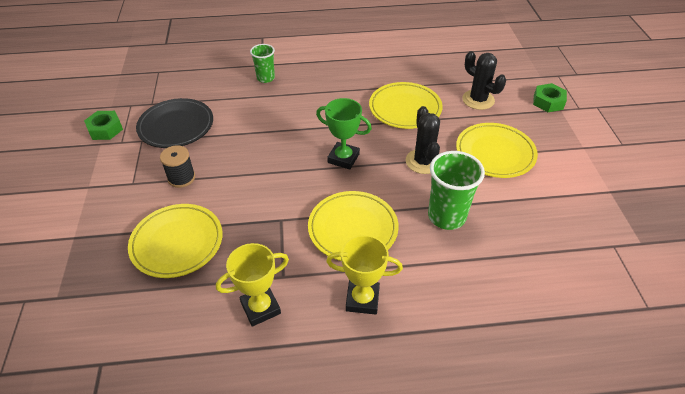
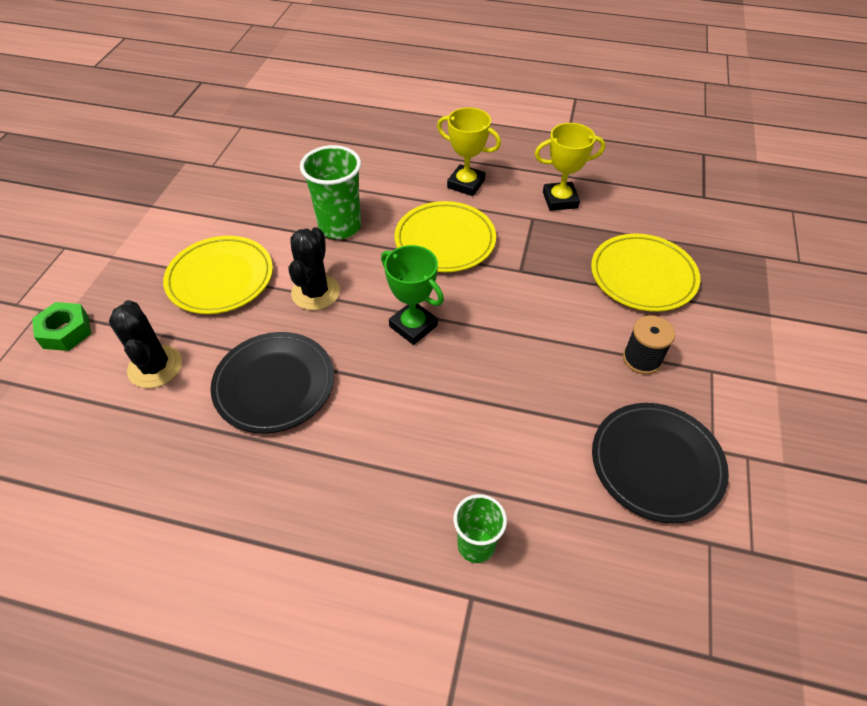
camera: 160 degrees left, 5 degrees up
green nut [84,111,123,140] -> none
yellow plate [369,82,443,129] -> black plate [210,332,334,433]

